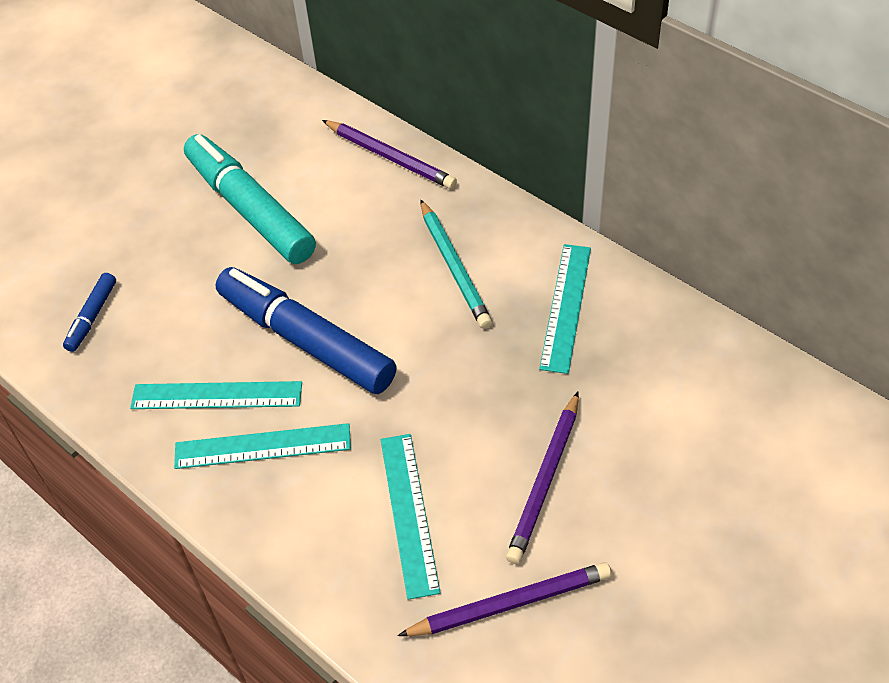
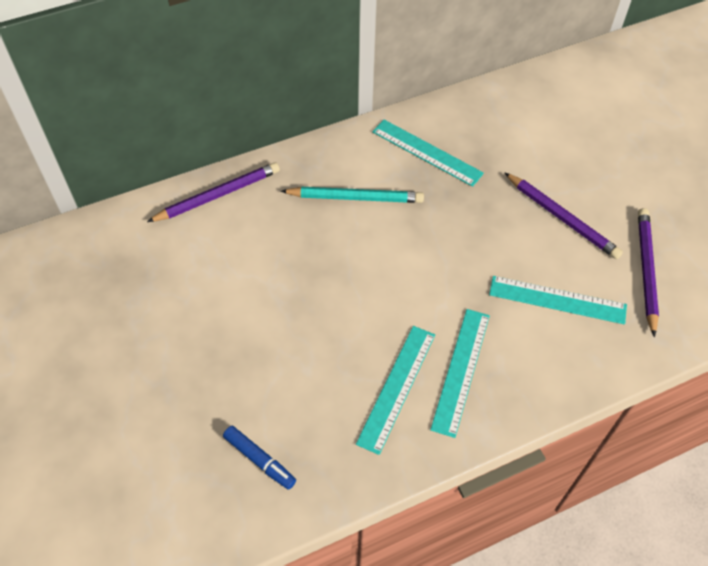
camera: 70 degrees left, 5 degrees up
turquoise marker [184,134,316,264] -> none
blue marker [216,267,397,394] -> none

